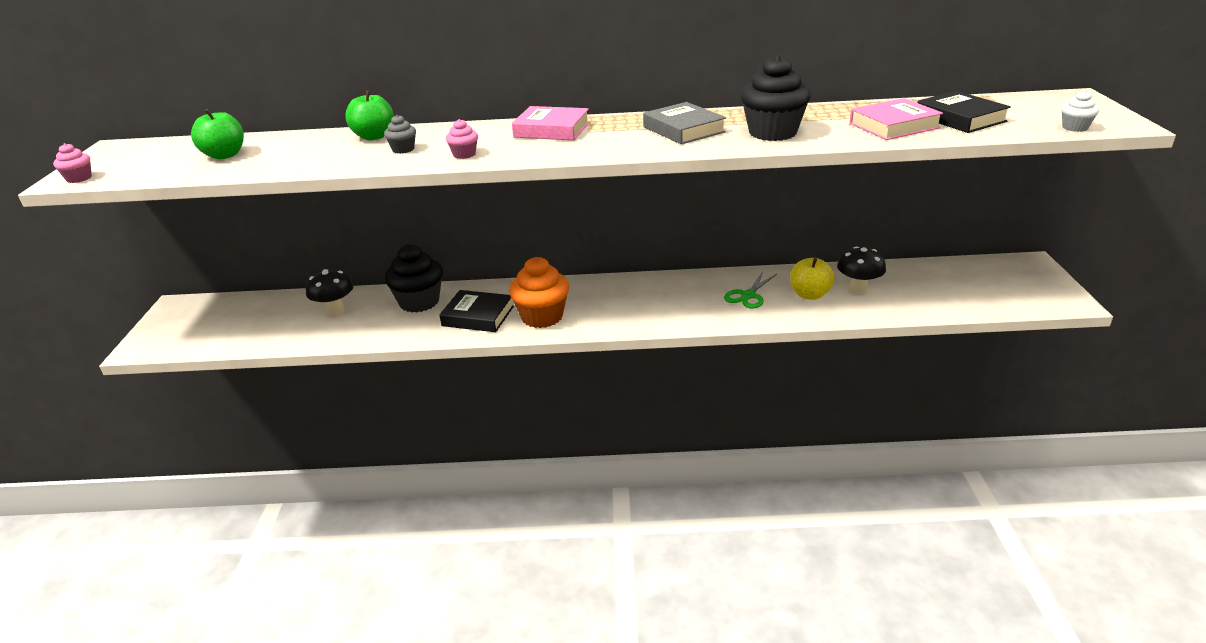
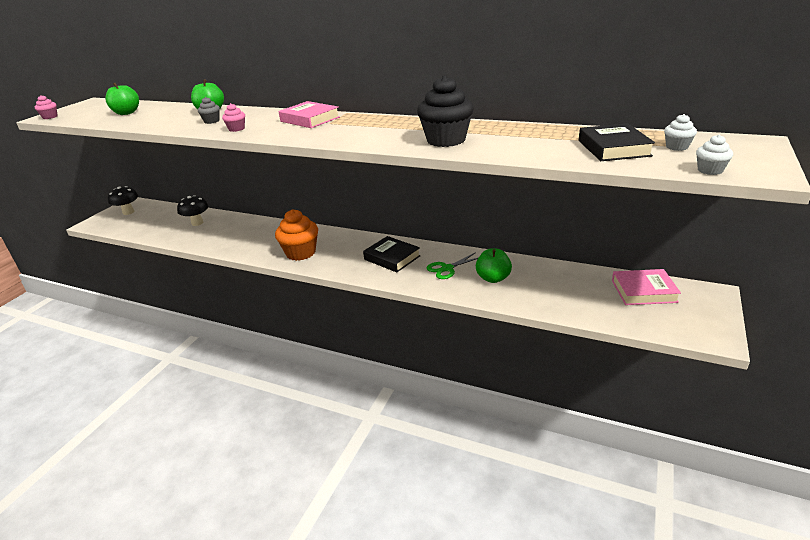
camera: 25 degrees right, 0 degrees up
black cupcake [385,244,443,313] -> none
black book [439,290,514,332] -> black book moved to [363,236,420,272]
grey book [643,102,726,144] -> none
yellow apple [790,258,835,300] -> green apple [476,248,512,283]
black mushroom [837,246,886,294] -> black mushroom moved to [108,186,138,215]
pink book [850,98,943,140] -> pink book moved to [612,269,681,305]
none -> white cupcake [664,114,697,151]

